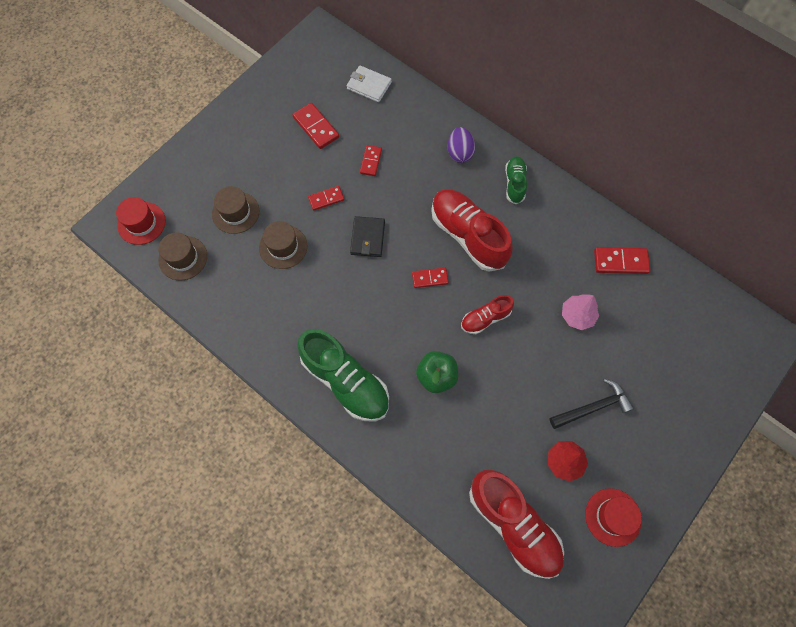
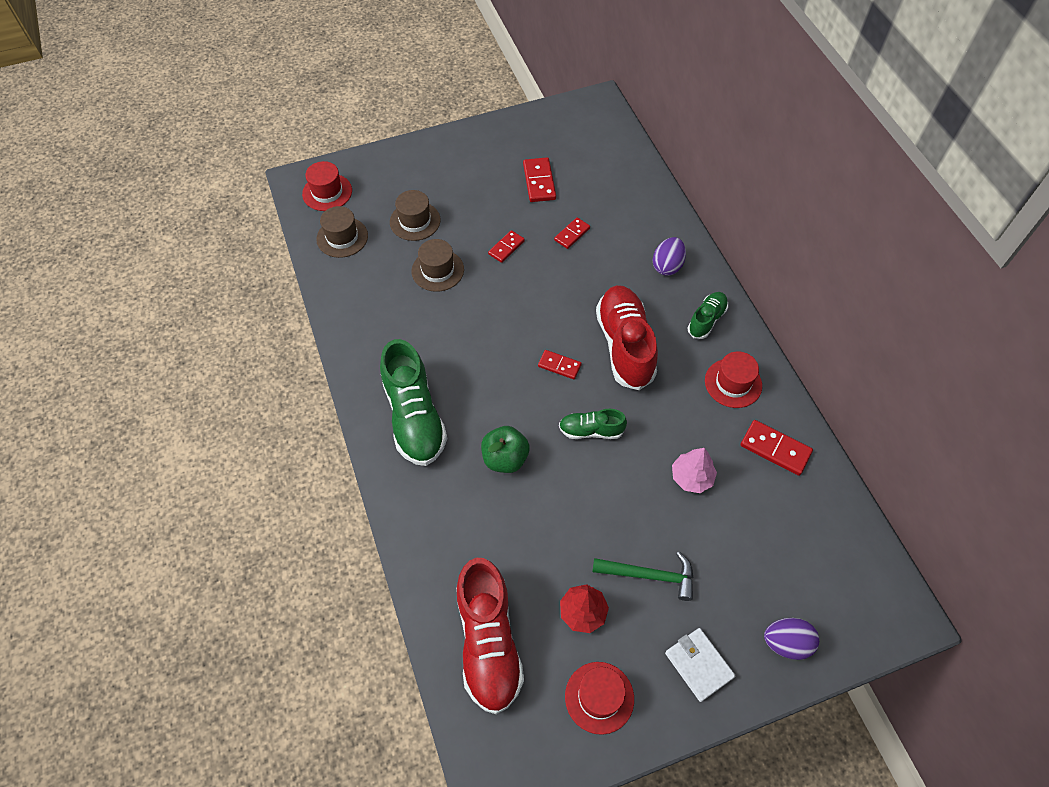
camera: 30 degrees right, 10 degrees down
red domino [308,186,344,211] -> red domino turned 60 degrees counterclockwise [488,230,525,263]
white wallet [347,65,392,102] -> white wallet moved to [665,628,736,702]
black wallet [350,216,385,257] -> none
red shoe [461,295,514,334] -> green shoe [559,409,627,439]
black hammer [549,378,634,429] -> green hammer [592,552,693,601]
none -> red hat [705,351,762,408]
none -> purple egg [764,618,819,660]

